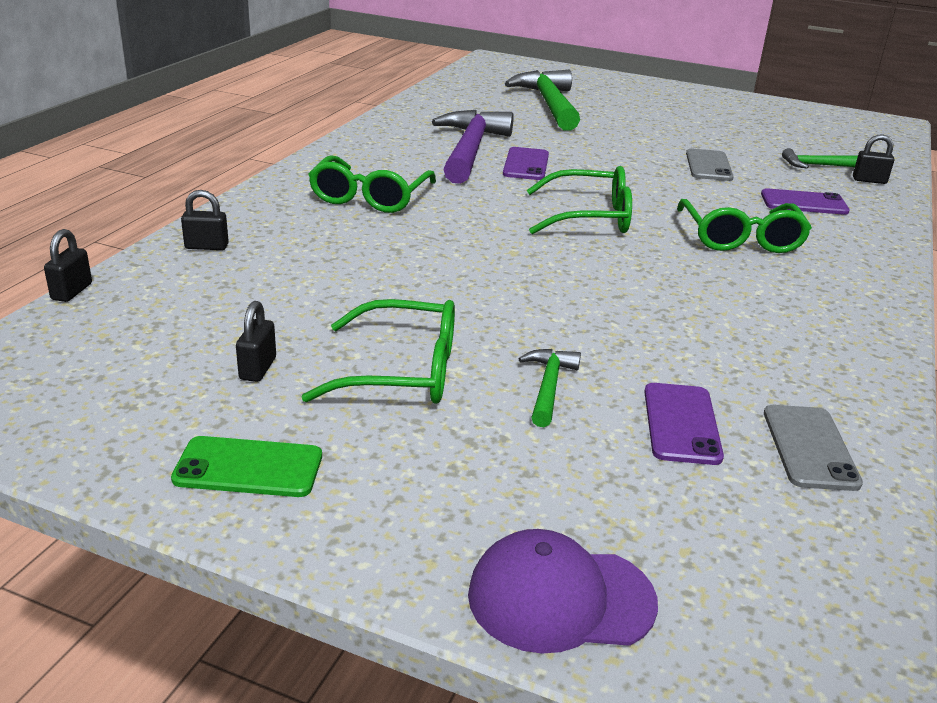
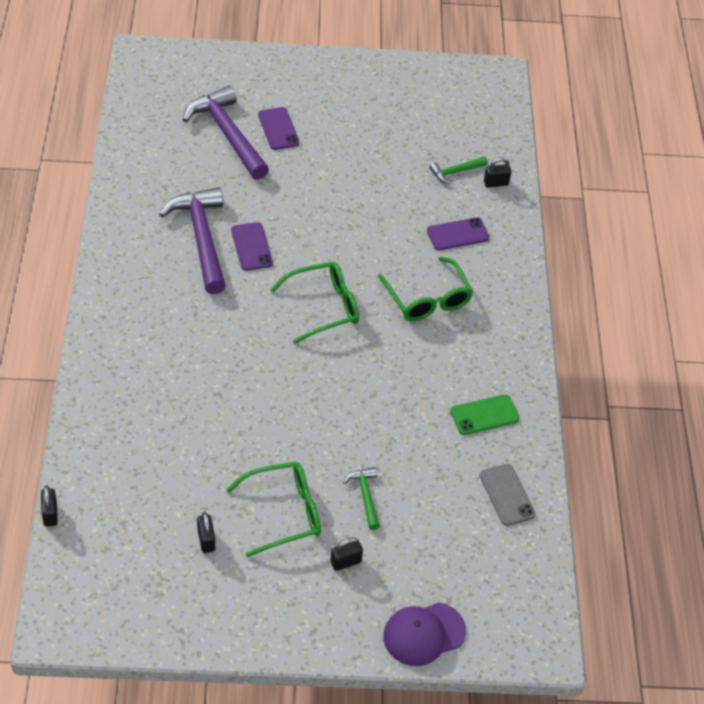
camera: 25 degrees left, 20 degrees up
green phone [171,436,322,497] -> green phone moved to [450,394,520,435]
black padlock [181,190,229,250] -> black padlock moved to [330,538,363,571]
green glasses [308,155,436,213] -> none
green hammer [505,70,580,131] -> purple hammer [183,86,269,180]
purple phone [644,383,724,465] -> purple phone moved to [258,107,300,150]
grey phone [686,149,734,181] -> none

